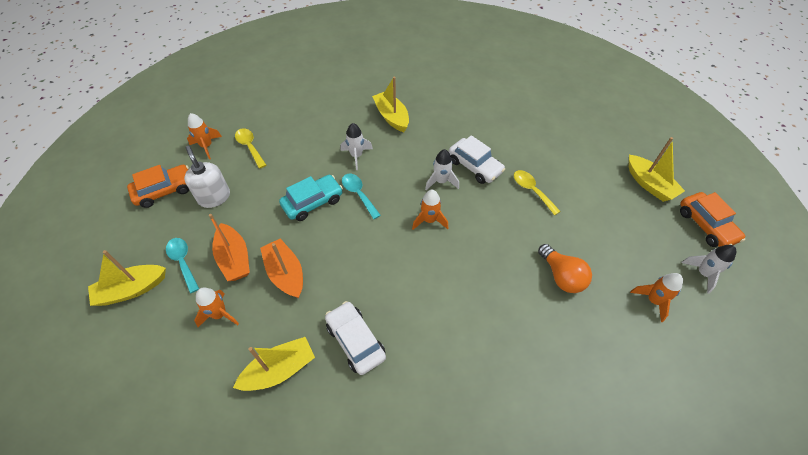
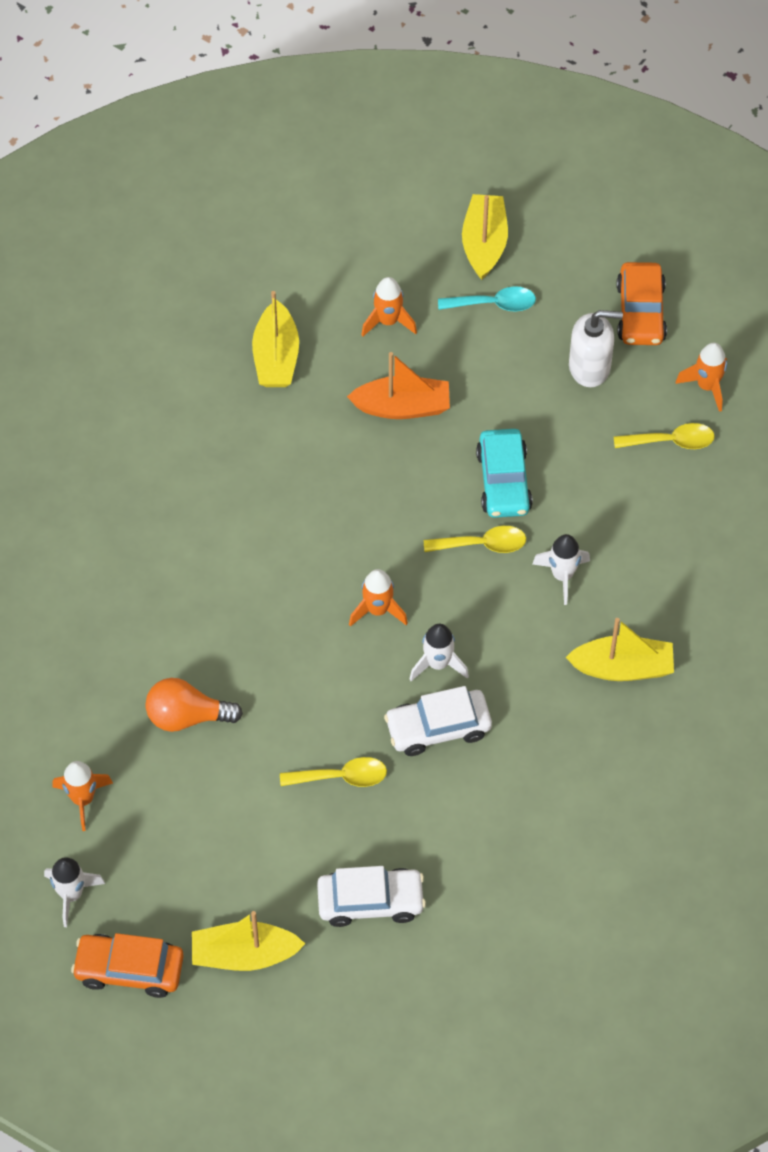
camera: 120 degrees right, 5 degrees up
orange boat [209,214,250,281] -> none
white car [325,301,386,375] -> white car moved to [317,866,426,927]
turquoise spoon [342,174,381,219] -> yellow spoon [424,526,526,553]

